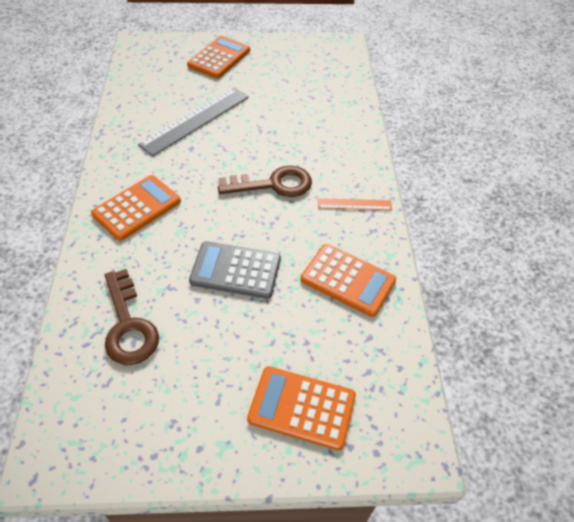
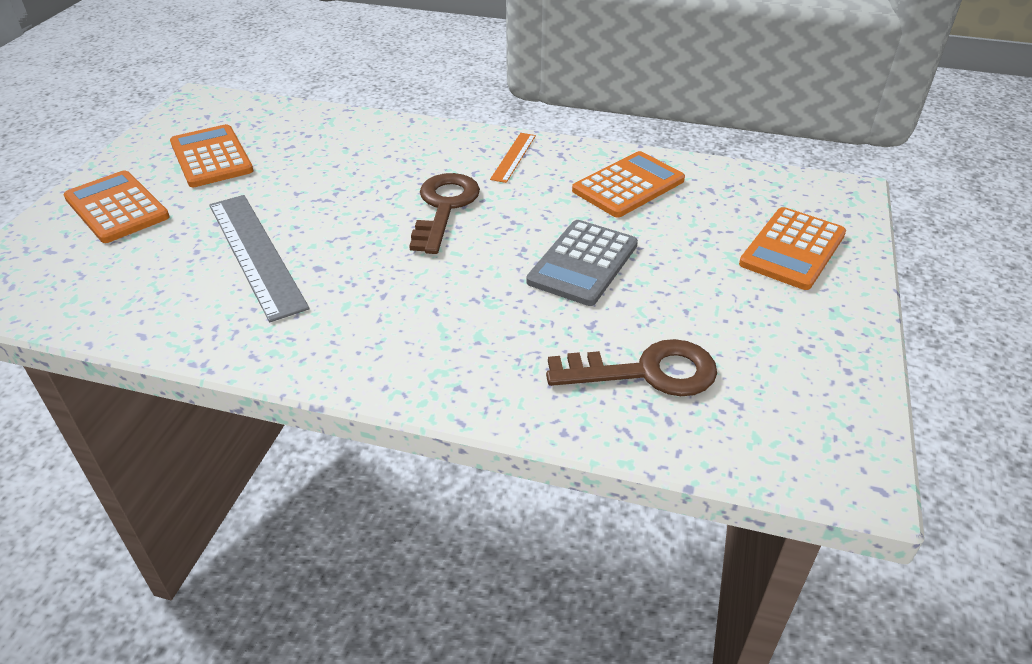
camera: 70 degrees left, 10 degrees down
orange calculator [91,175,181,241] -> orange calculator moved to [170,124,253,187]

